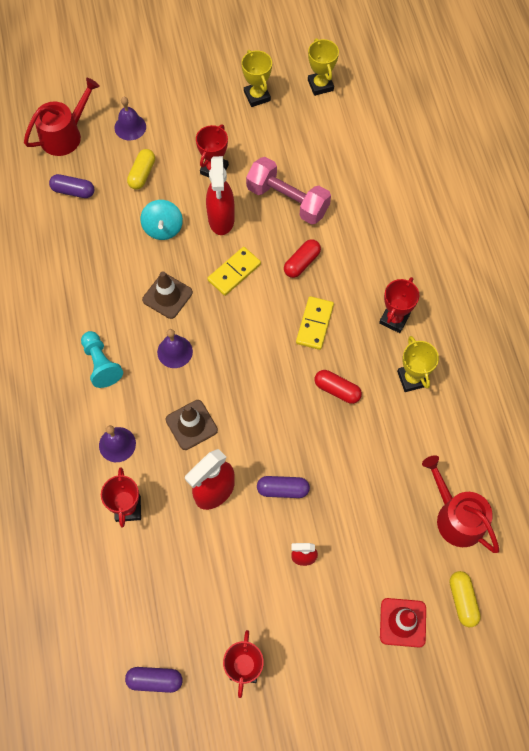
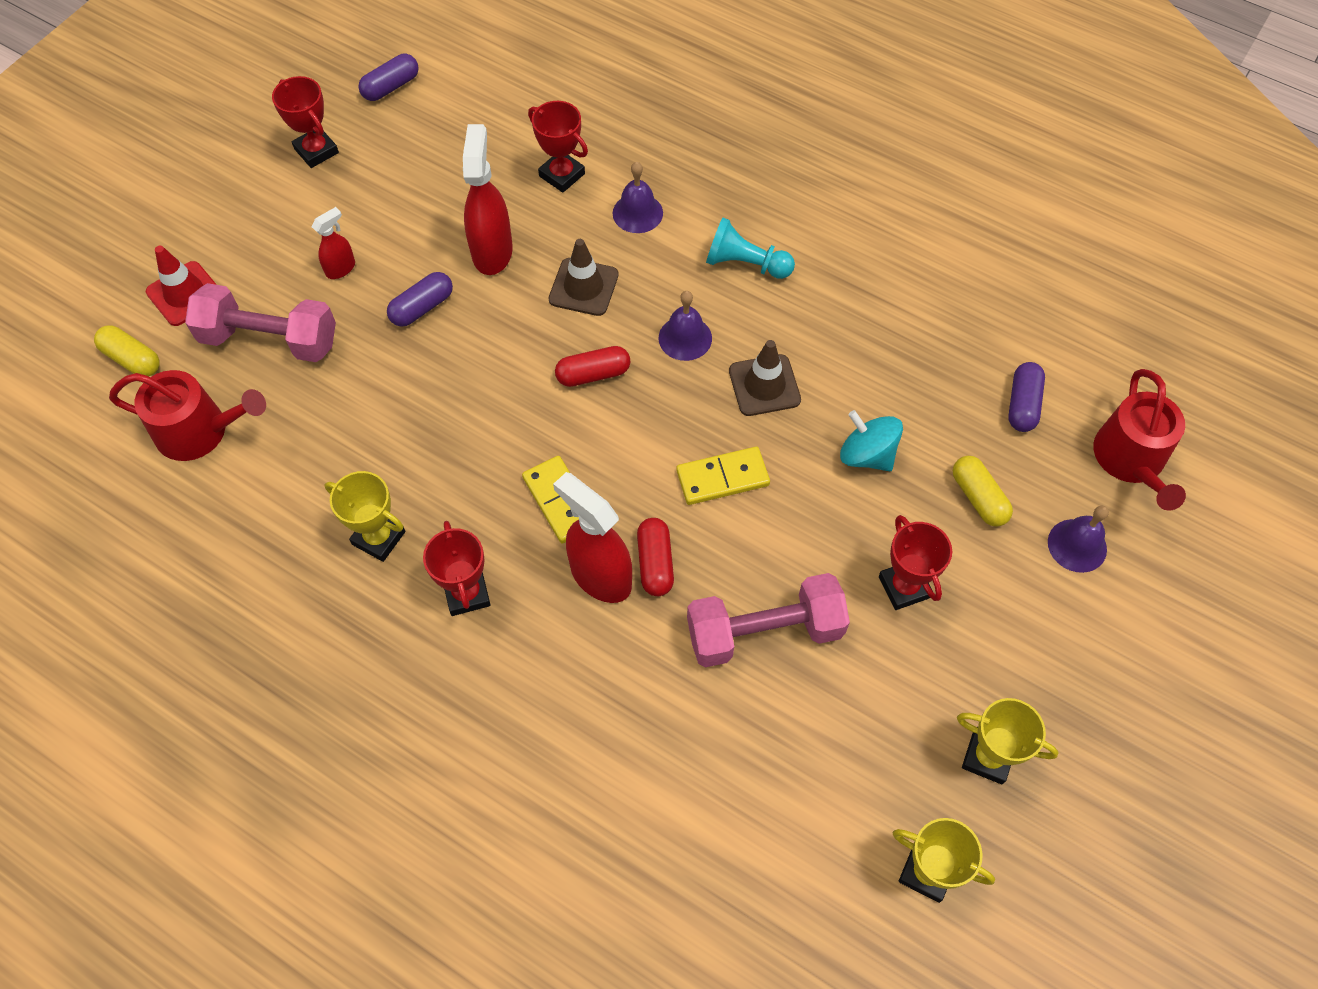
camera: 135 degrees right, 5 degrees down
purple capsule [49,174,94,198] -> purple capsule turned 45 degrees counterclockwise [1008,362,1045,432]
red spray bottle [206,156,235,235] -> red spray bottle moved to [553,472,632,603]
yellow domino [207,247,261,296] -> yellow domino turned 75 degrees clockwise [676,447,770,505]
red capsule [315,370,362,404] -> red capsule moved to [555,346,630,387]
none -> pink dumbbell [185,283,336,362]

